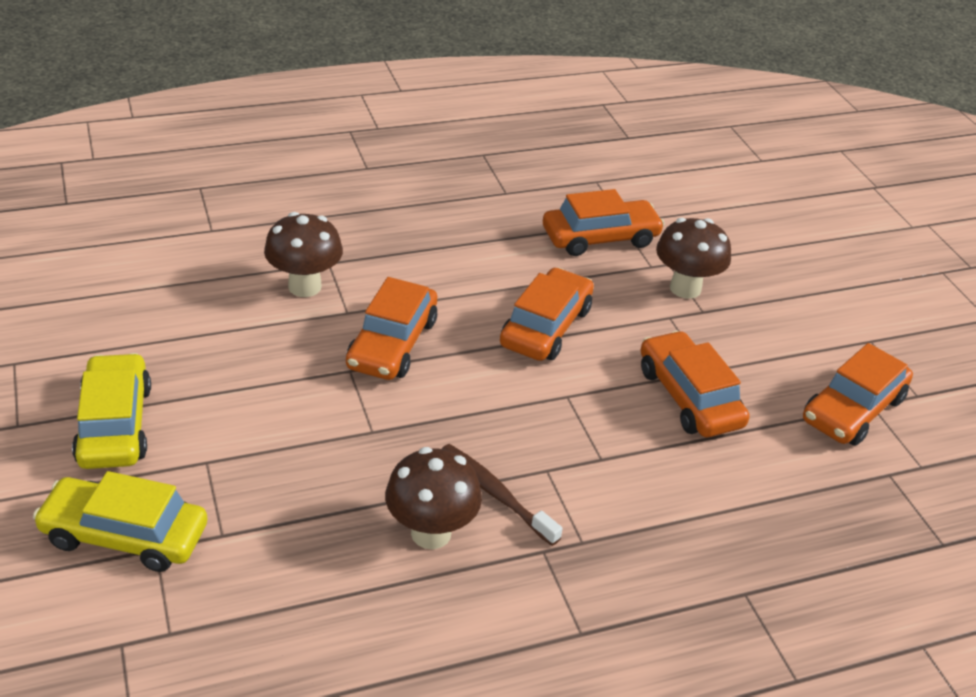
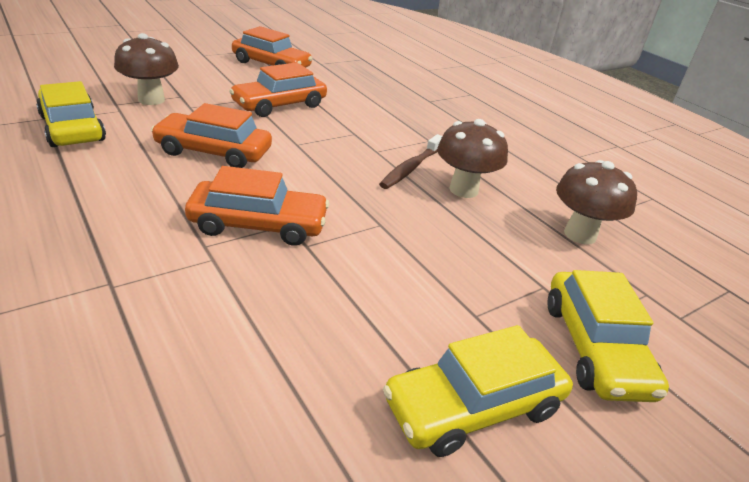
camera: 105 degrees left, 5 degrees down
brown mushroom [264,212,343,297] -> brown mushroom moved to [556,160,637,245]
orange car [543,189,665,256] -> yellow car [36,81,106,147]

